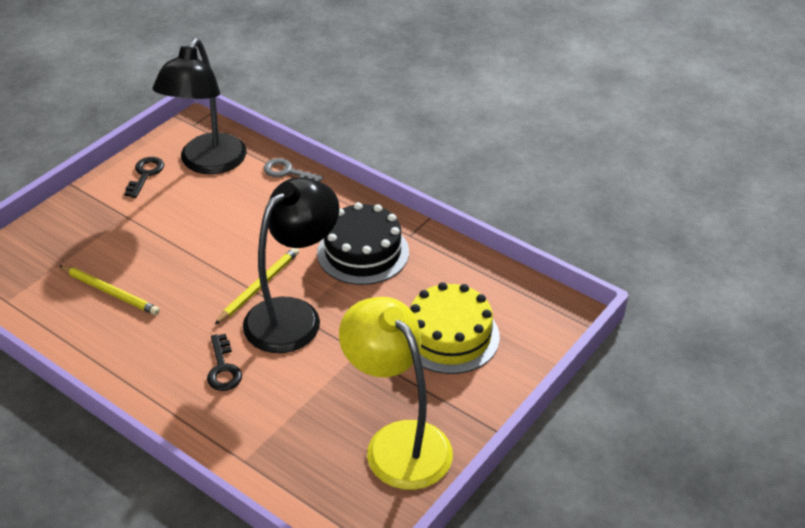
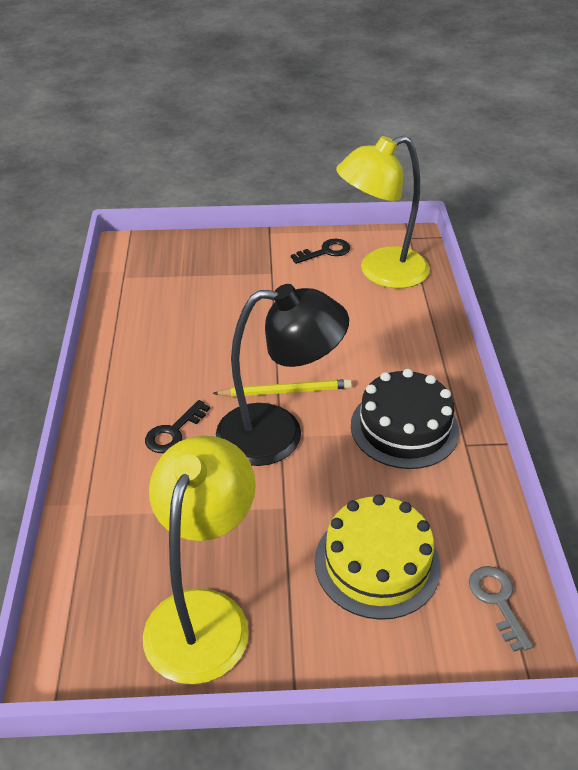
camera: 50 degrees right, 0 degrees up
yellow pencil [59,265,160,315] -> none
black lamp [152,38,247,174] -> yellow lamp [336,135,430,289]
grey key [264,158,323,181] -> grey key moved to [469,566,533,652]

